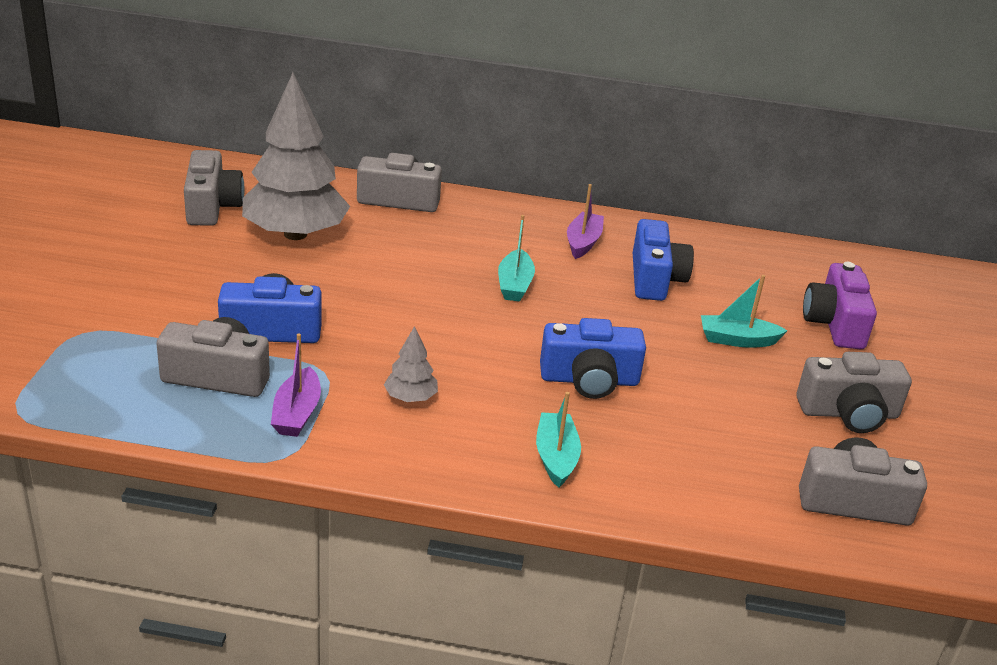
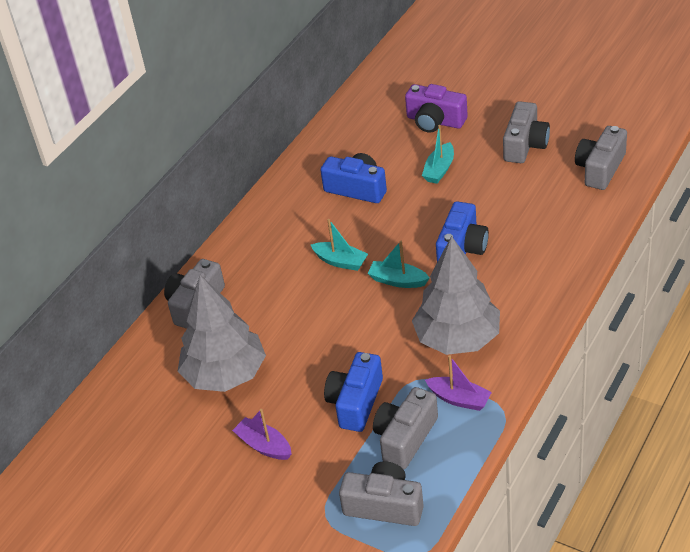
camera: 60 degrees left, 10 degrees up
grey camera [184,150,245,226] -> grey camera moved to [339,461,424,526]
grey tree [384,326,438,402] -> grey tree [412,236,500,355], size x2.37
turquoise boat [536,392,581,488] -> turquoise boat moved to [367,241,430,288]
purple boat [567,184,604,259] -> purple boat moved to [232,409,291,460]

